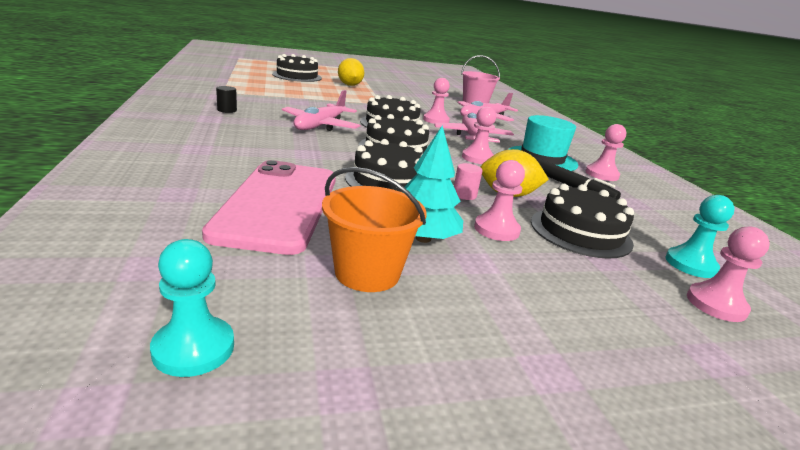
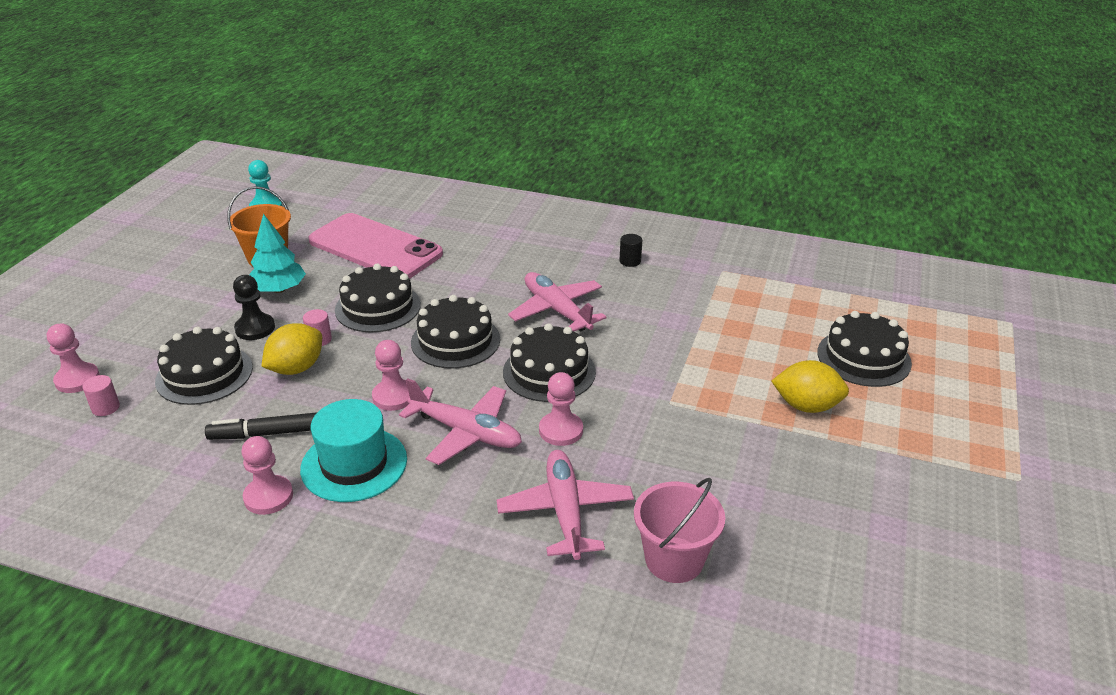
camera: 125 degrees right, 10 degrees up
pink pawn [474,160,525,241] -> black pawn [233,275,275,340]
turquoise pawn [665,195,735,278] -> pink cylinder [82,375,120,416]

